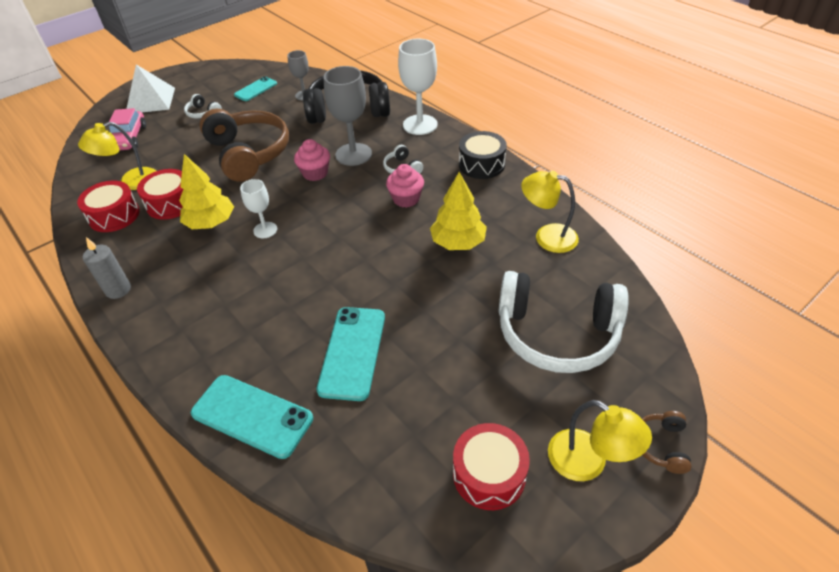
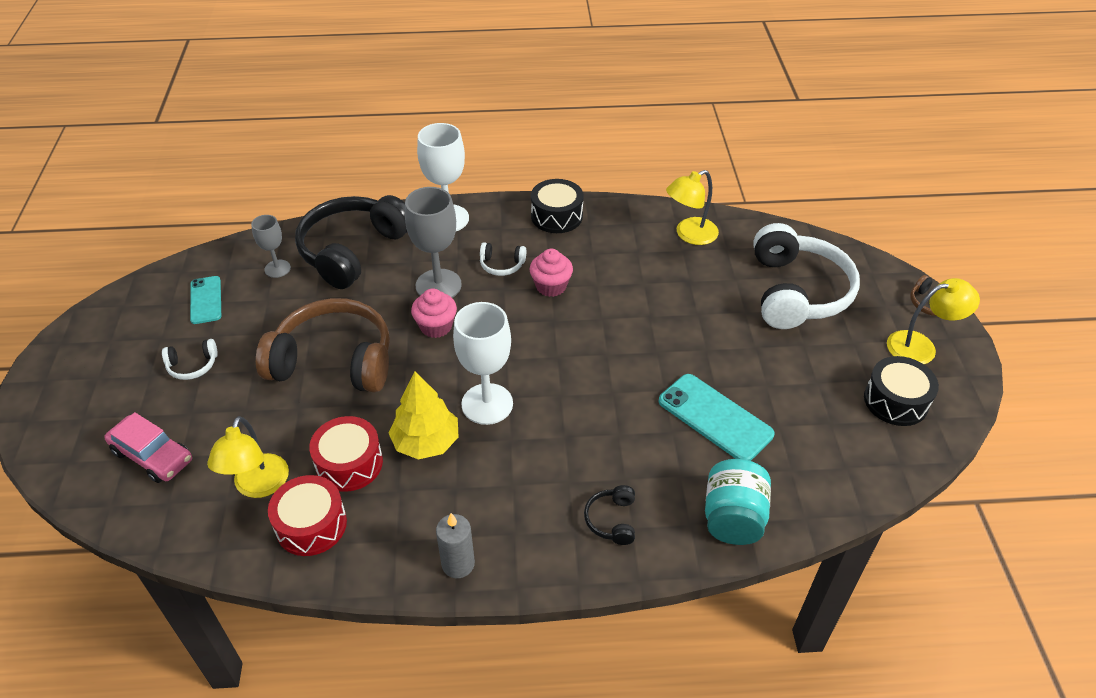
camera: 55 degrees left, 0 degrees up
white pyramid [126,65,175,112] -> none
turquoise phone [191,375,313,459] -> turquoise jar [705,459,771,545]
white goblet [240,179,277,238] -> white goblet [453,302,513,425], size x1.75
yellow tree [430,172,487,250] -> none
red drum [453,423,530,510] -> black drum [864,356,939,426]
white headphones [499,271,629,373] -> white headphones turned 45 degrees counterclockwise [753,223,860,329]
none -> black headphones [584,485,635,545]

